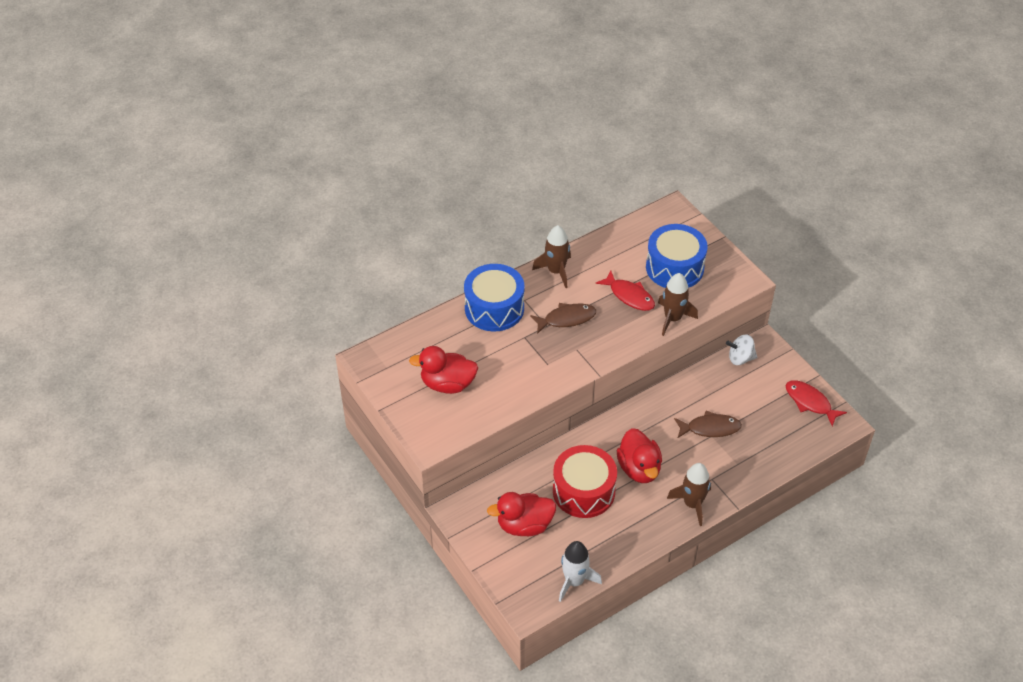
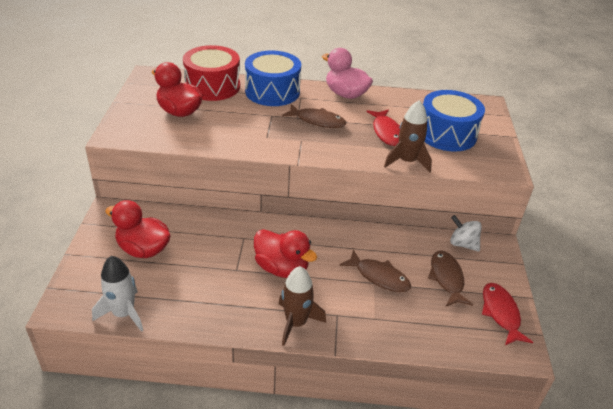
camera: 35 degrees right, 10 degrees down
brown rocket [532,225,571,288] -> pink duck [322,48,373,99]
red drum [553,445,617,518] -> red drum moved to [183,45,240,101]
red duck [617,428,662,483] -> red duck turned 75 degrees counterclockwise [254,229,317,278]
none -> brown fish [428,250,473,306]

